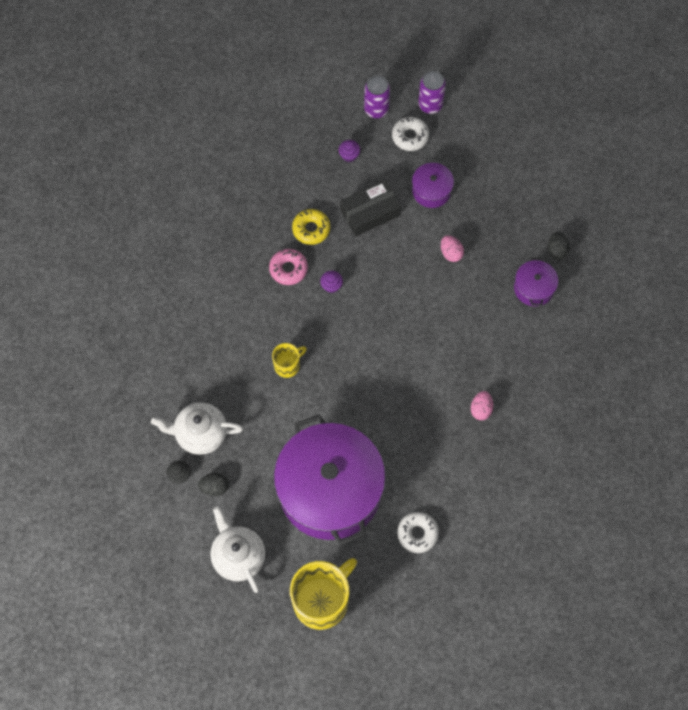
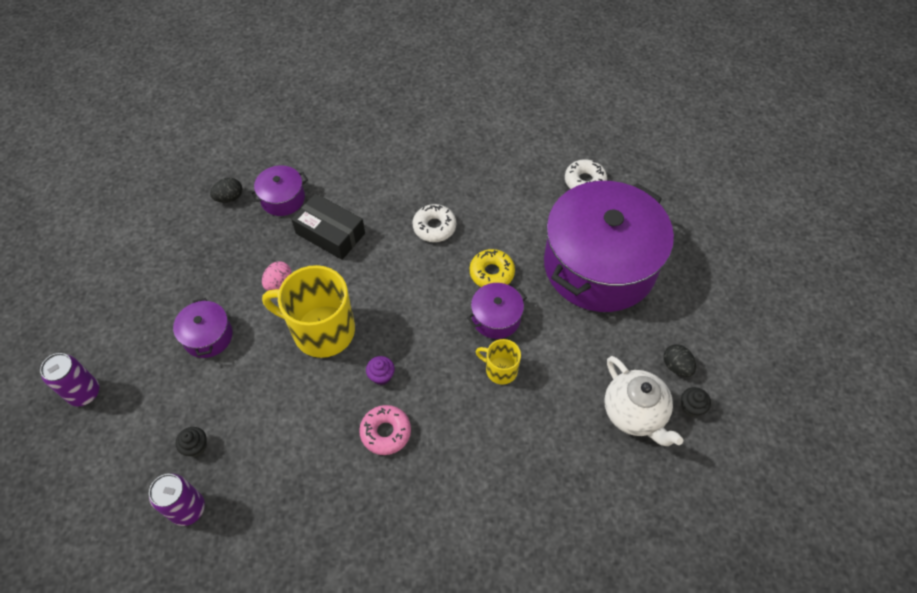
camera: 120 degrees left, 10 degrees down
white teapot [210,506,265,593] -> none
yellow mug [290,558,357,630] -> yellow mug moved to [262,265,355,358]
yellow donut [292,209,330,245] -> yellow donut moved to [470,249,515,287]
purple cupcake [339,140,360,162] -> black cupcake [176,427,207,457]
black box [340,180,401,237] -> black box moved to [291,193,365,260]
purple can [364,76,390,118] -> purple can moved to [149,474,205,526]
white donut [392,117,429,151] -> white donut moved to [413,204,456,242]
pink egg [471,391,493,420] -> none
none -> purple pot [467,283,527,339]

